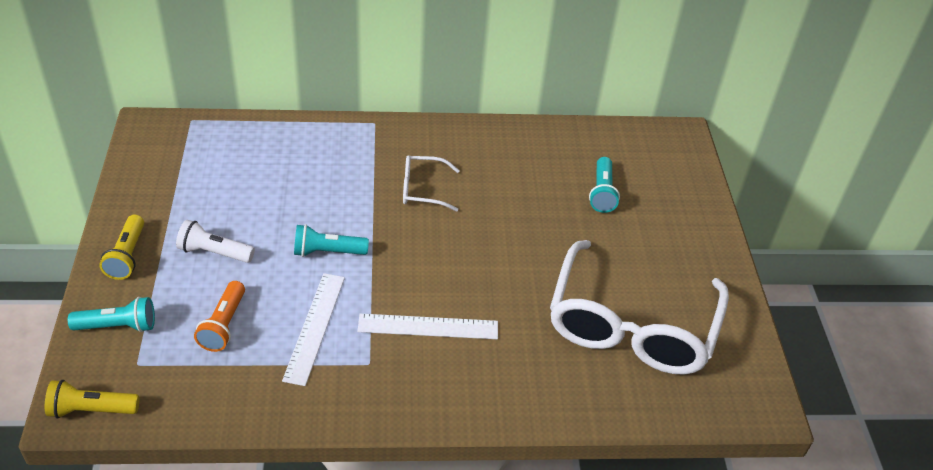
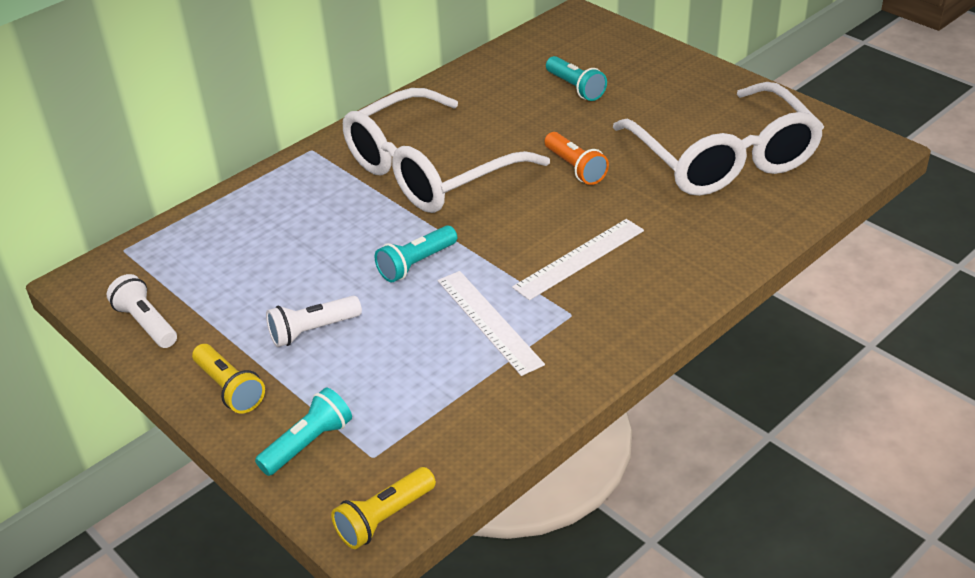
camera: 35 degrees left, 5 degrees down
orange flashlight [194,281,245,352] -> orange flashlight moved to [545,132,609,185]
white glasses [403,155,460,212] -> white glasses [343,88,550,213], size x2.26
none -> white flashlight [107,274,177,348]

